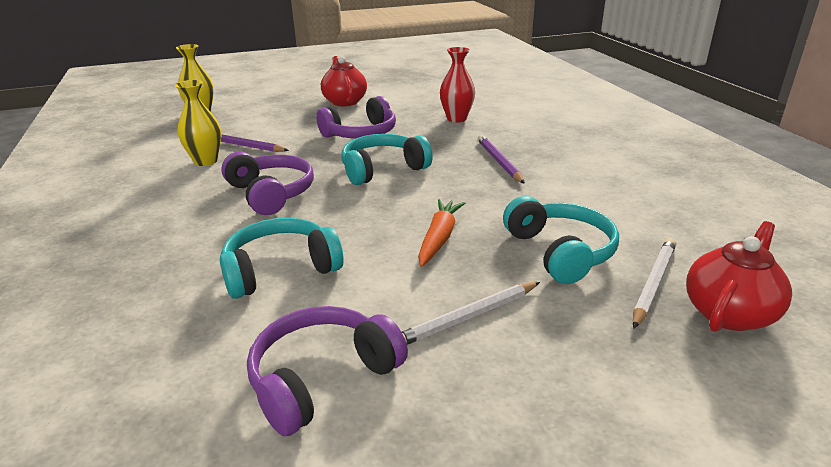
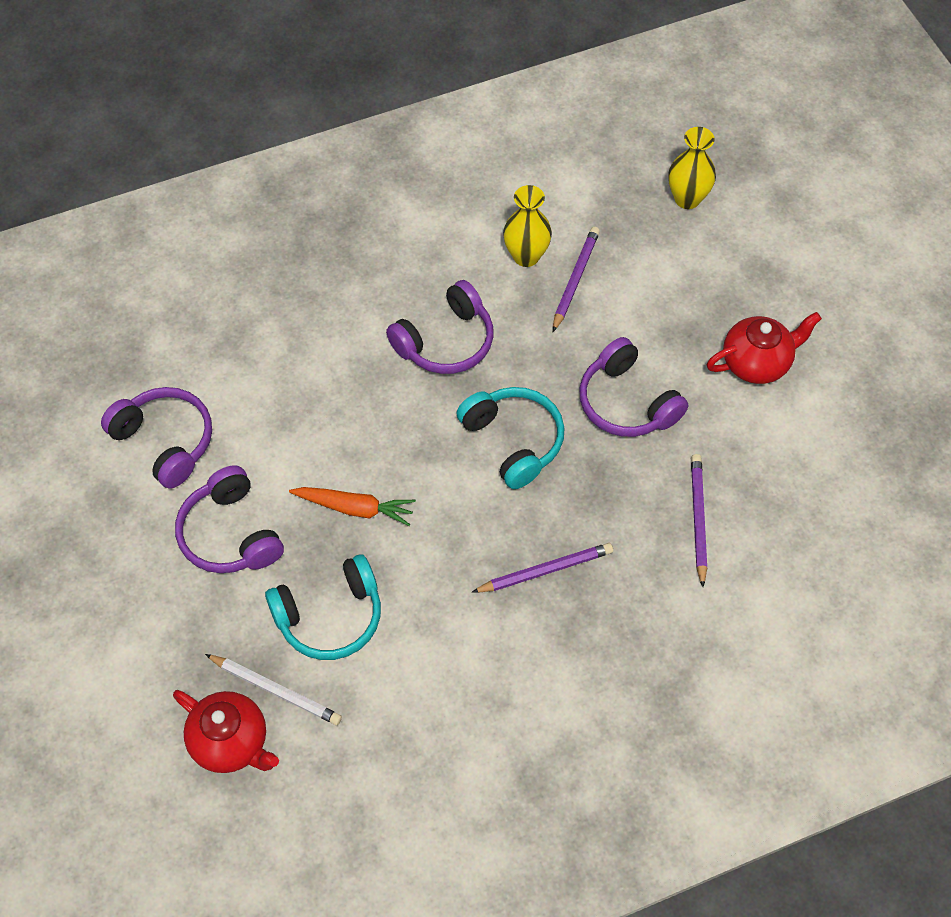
camera: 85 degrees right, 30 degrees up
turquoise headphones [220,218,344,299] -> none
white pencil [402,282,540,345] -> purple headphones [175,465,284,573]
red vase [440,47,475,122] -> purple pencil [691,454,707,587]

